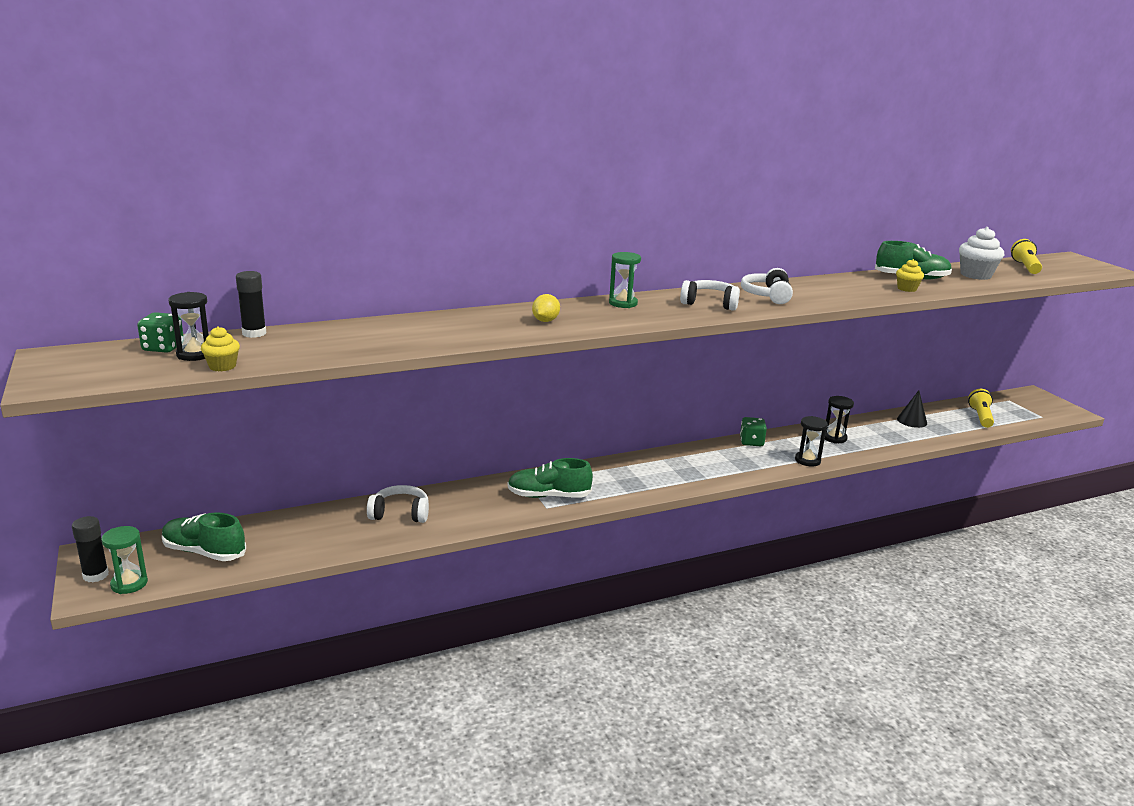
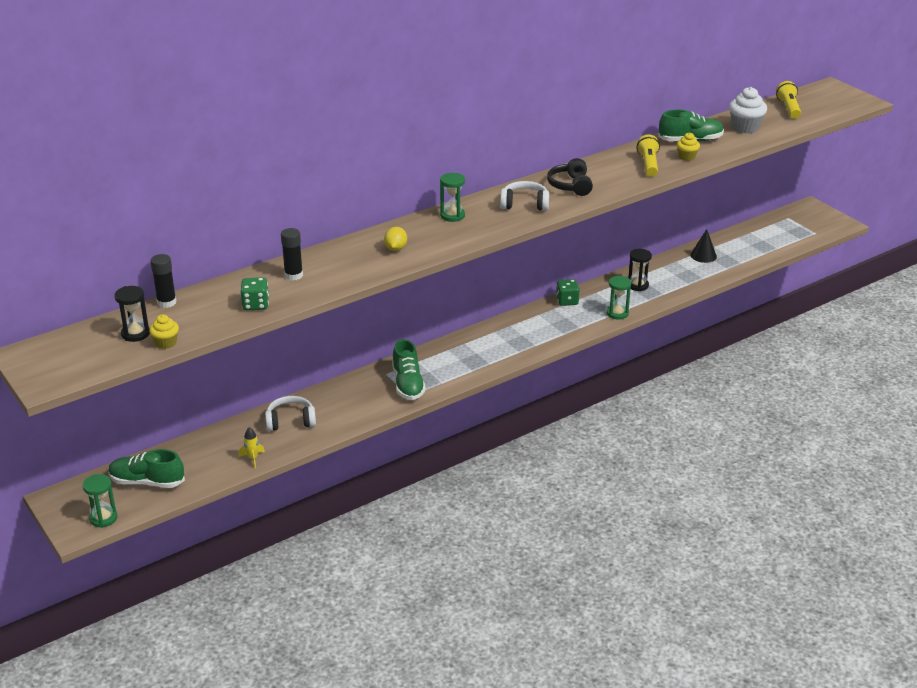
camera: 10 degrees left, 10 degrees up
black glue stick [72,516,109,582] -> black glue stick moved to [281,228,303,280]
green dice [137,312,184,353] -> green dice moved to [240,277,269,310]
green shoe [507,458,593,498] -> green shoe turned 90 degrees counterclockwise [392,339,426,400]
white headphones [741,268,793,304] -> black headphones [547,158,593,196]
black hourglass [795,416,828,466] -> green hourglass [606,275,631,320]
yellow flashlight [968,389,994,428] -> yellow flashlight moved to [636,134,660,177]
none -> yellow rocket [238,427,265,468]

